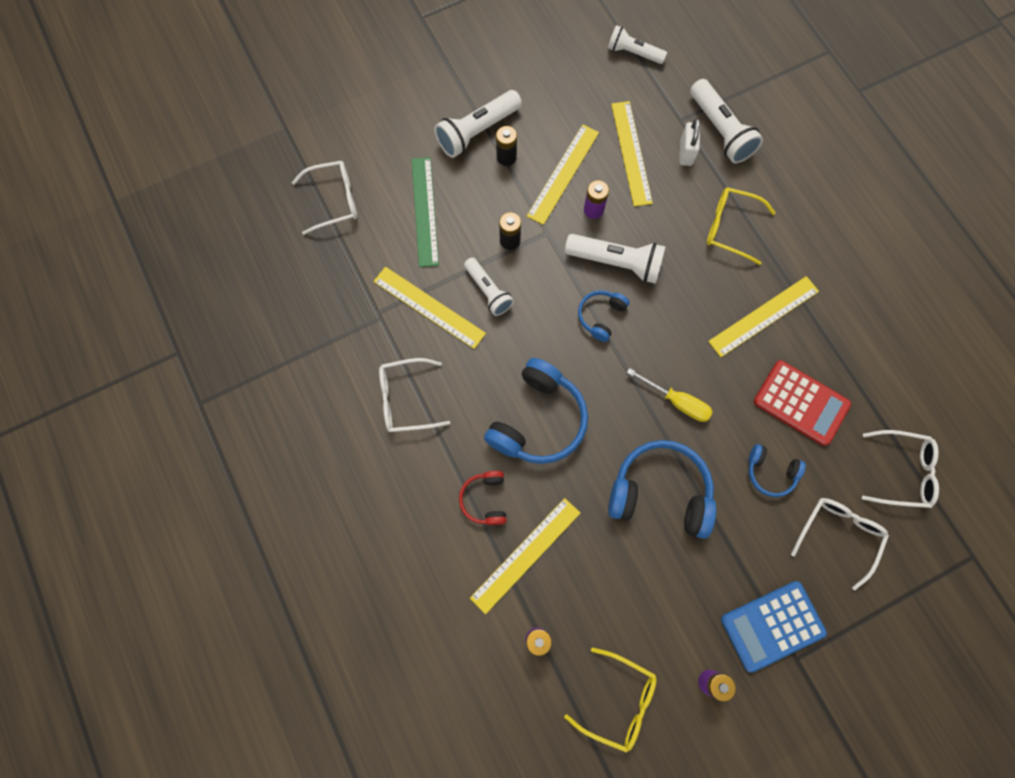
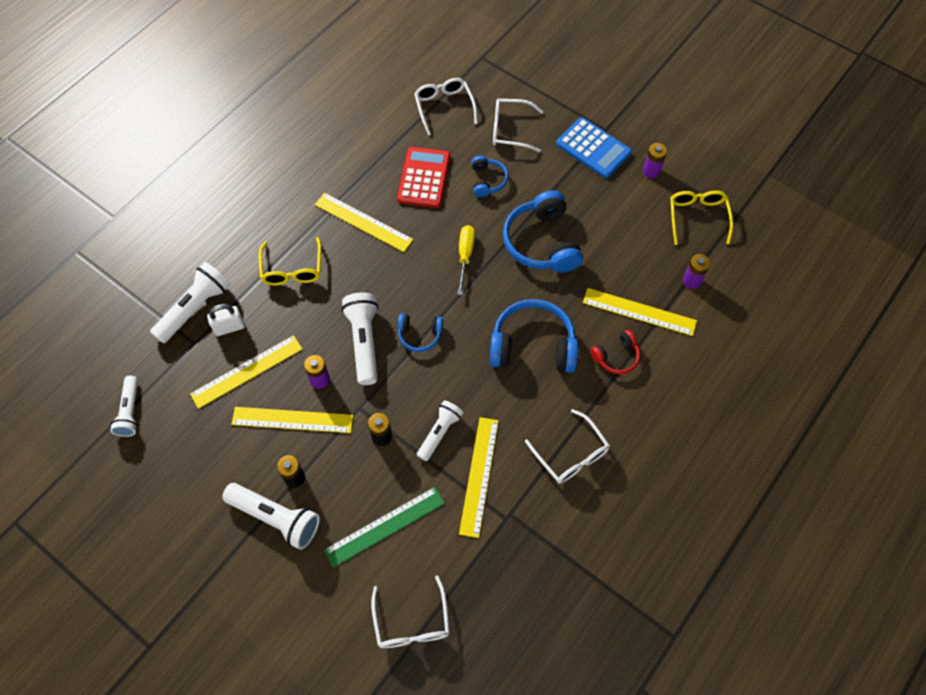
camera: 115 degrees left, 10 degrees down
white glasses [292,161,357,235] -> white glasses turned 150 degrees counterclockwise [371,575,450,648]

